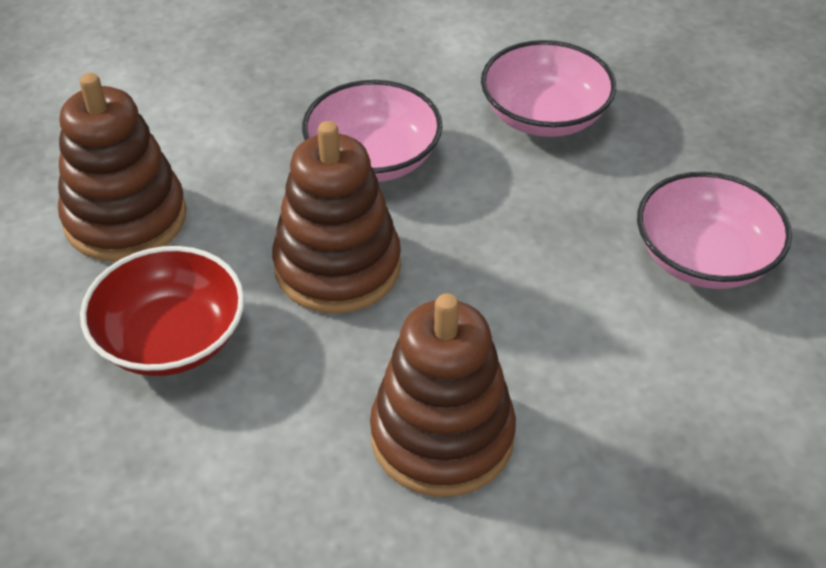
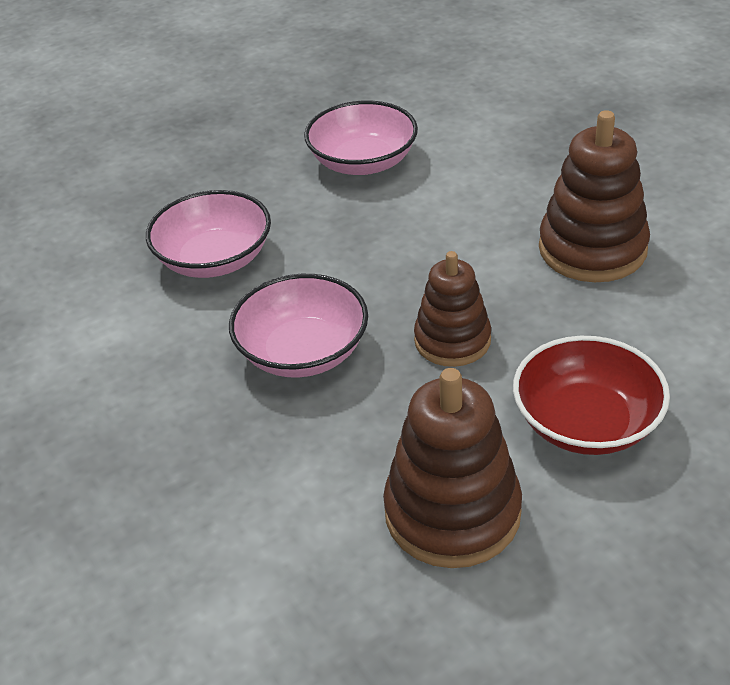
camera: 100 degrees left, 5 degrees down
brown stacking toy [272,121,401,314] -> brown stacking toy [414,251,491,367], size x0.66

